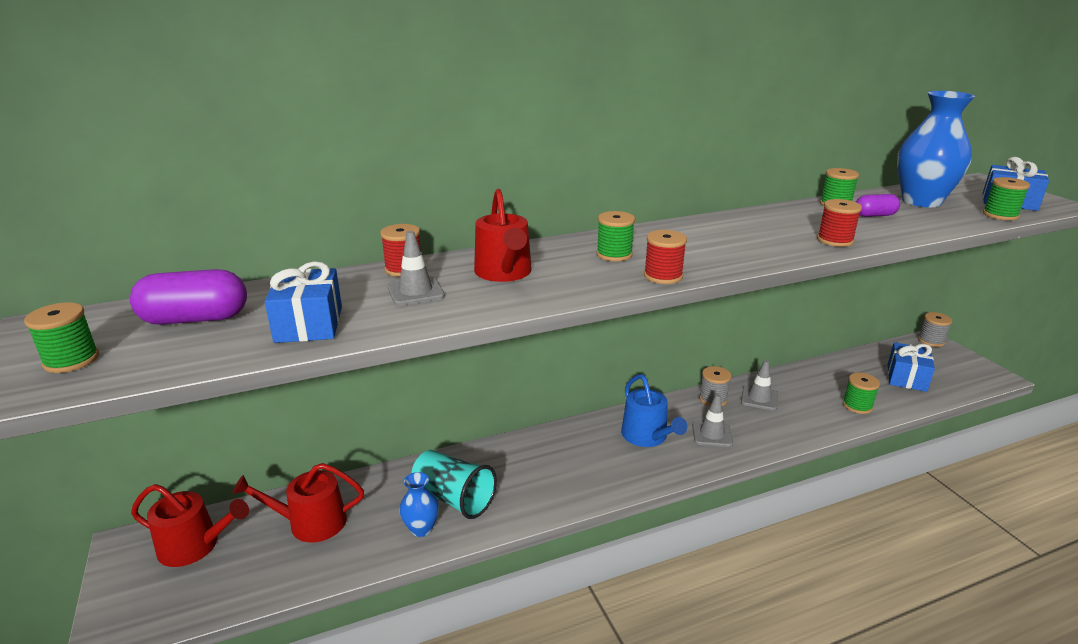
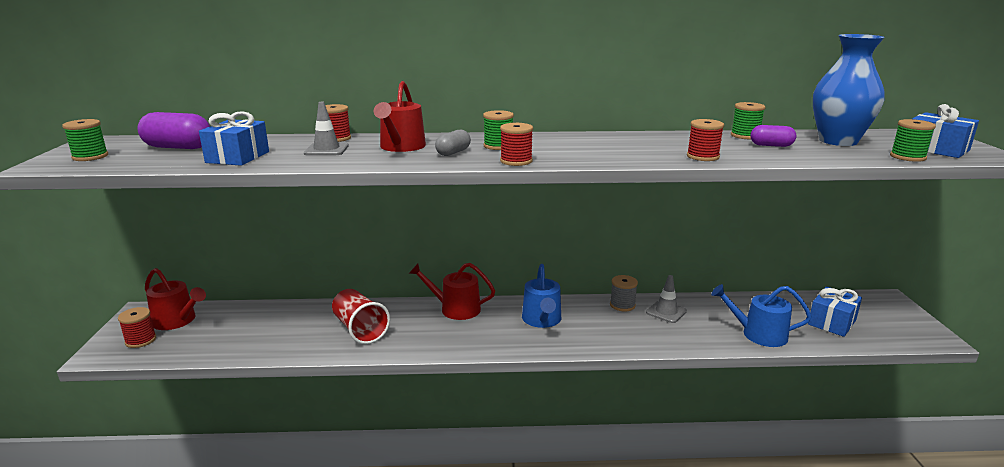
camera: 20 degrees right, 5 degrees down
red watering can [232,463,364,542] -> red watering can moved to [409,263,495,320]
blue vase [399,472,439,537] -> none
turquoise cup [411,450,497,519] -> red cup [332,289,390,344]
grey traffic cone [692,394,733,447] -> none
green spool [843,373,880,414] -> blue watering can [711,284,812,347]
grey spool [918,312,952,347] -> none
none -> red spool [118,307,156,348]
none -> grey capsule [435,130,471,156]

